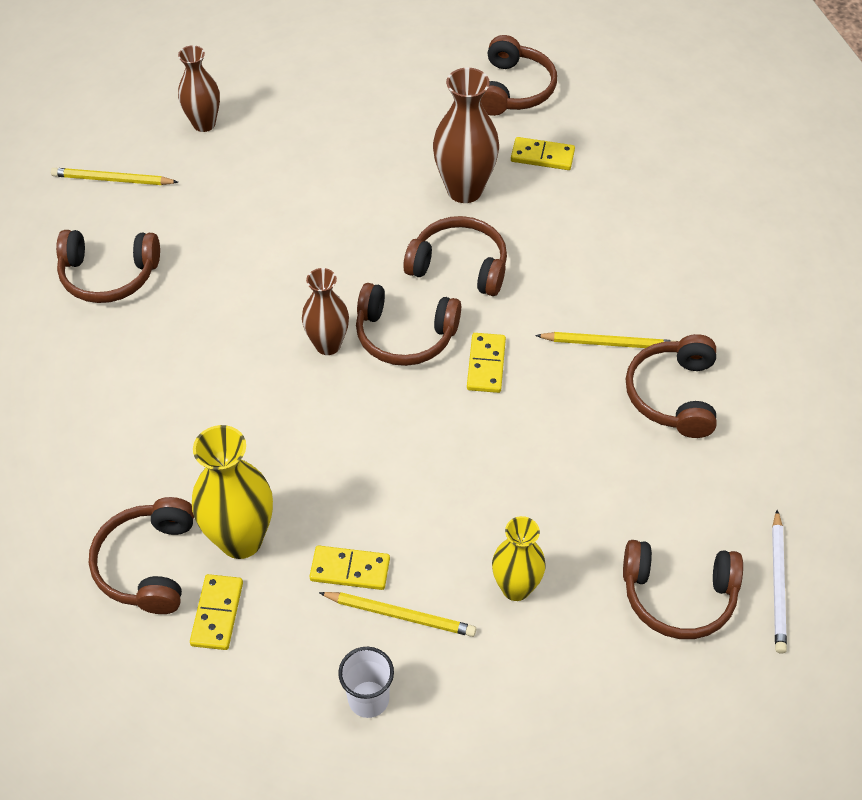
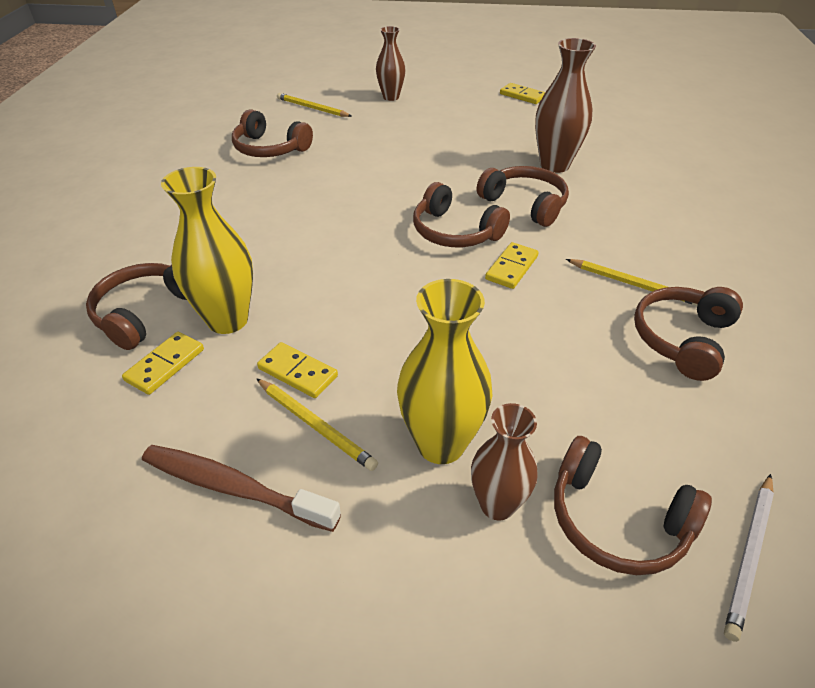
camera: 25 degrees right, 10 degrees down
brown vase [302,268,349,355] -> brown vase moved to [471,403,538,521]
white cup [338,647,394,718] -> brown toothbrush [142,445,341,532]
brown headphones [481,35,557,116] -> none
yellow vase [492,516,546,601] -> yellow vase [397,279,492,464], size x1.52
yellow domino [511,137,575,170] -> yellow domino moved to [500,83,545,104]

